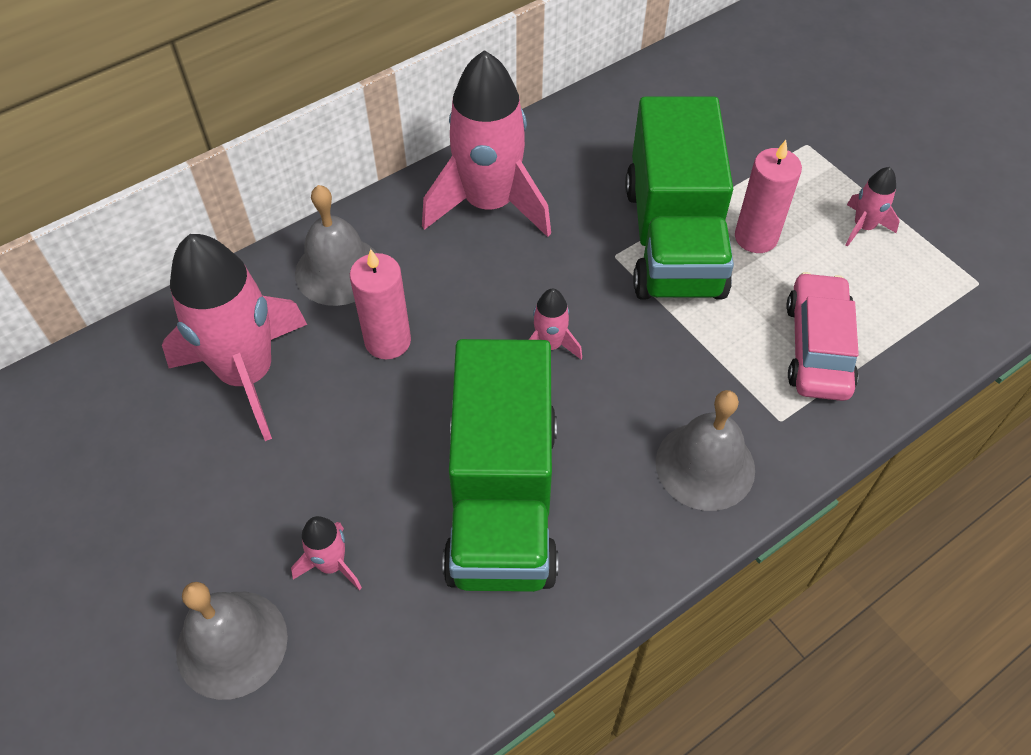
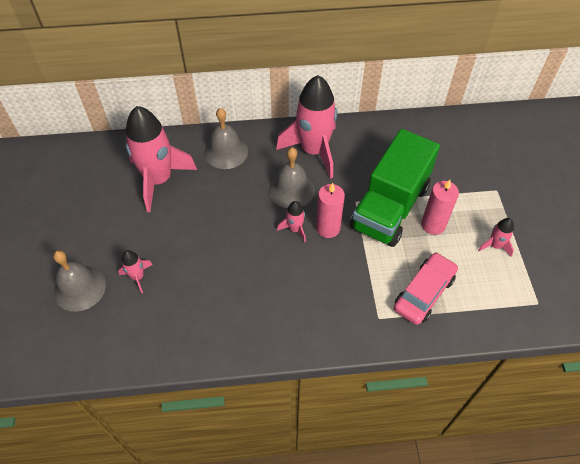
camera: 30 degrees right, 0 degrees up
pink candle [350,249,411,359] -> pink candle moved to [316,183,345,238]
green truck [442,339,558,592] -> none
grey bell [656,390,755,511] -> grey bell moved to [269,147,315,208]

